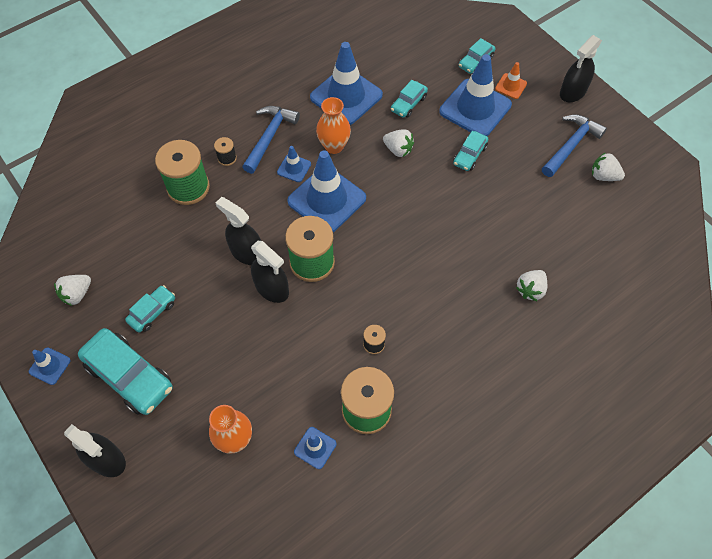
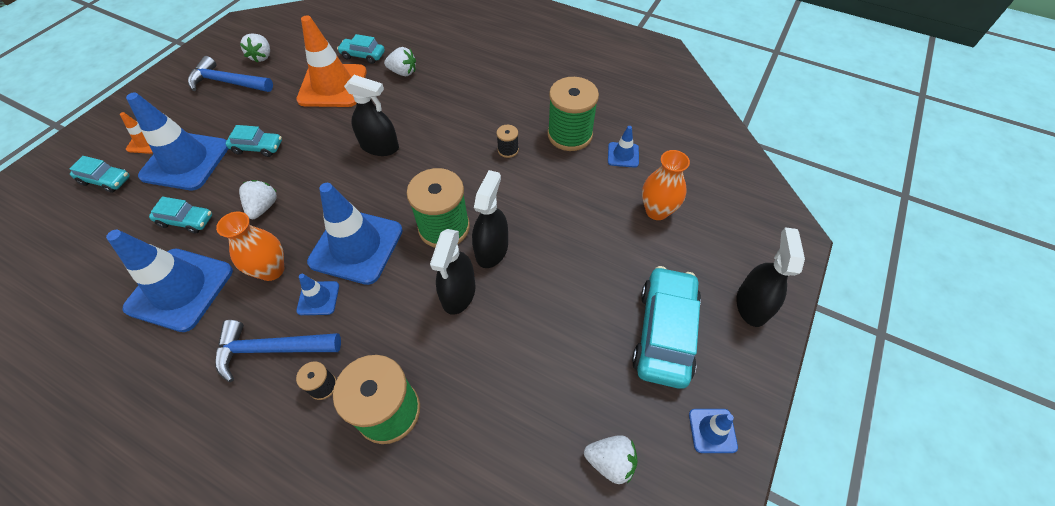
camera: 115 degrees left, 5 degrees down
turquoise car [125,285,175,333] -> turquoise car moved to [337,34,385,64]
black spray bottle [560,35,602,102] -> black spray bottle moved to [344,75,399,156]
none -> orange traffic cone [296,16,367,107]

